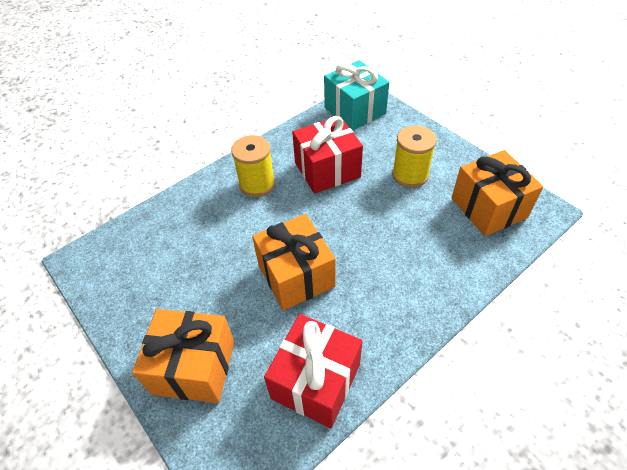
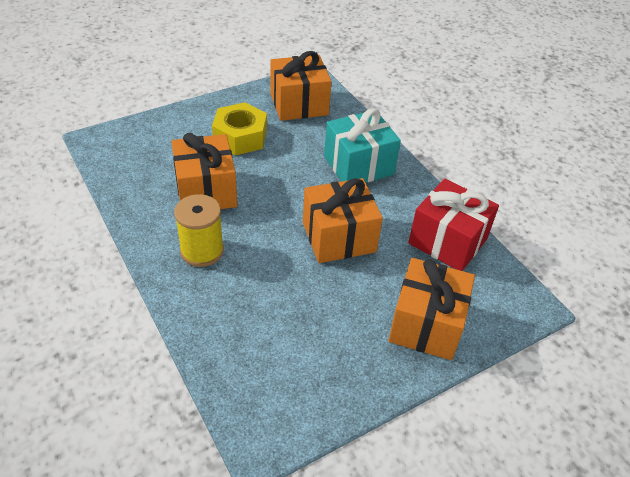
camera: 85 degrees left, 5 degrees down
red gift [292,116,363,194] -> orange gift [171,133,237,209]
turquoise gift [324,60,389,130] -> turquoise gift moved to [324,108,401,183]
yellow spool [392,125,436,188] -> yellow nut [212,102,267,156]

